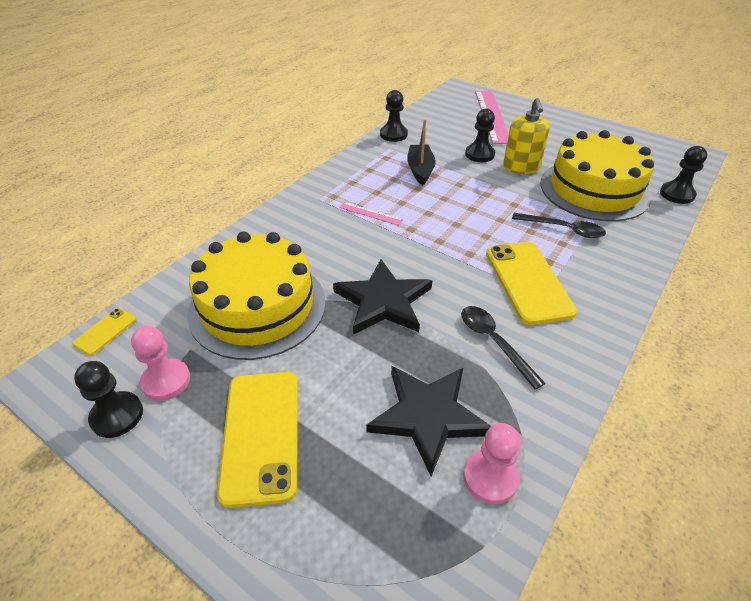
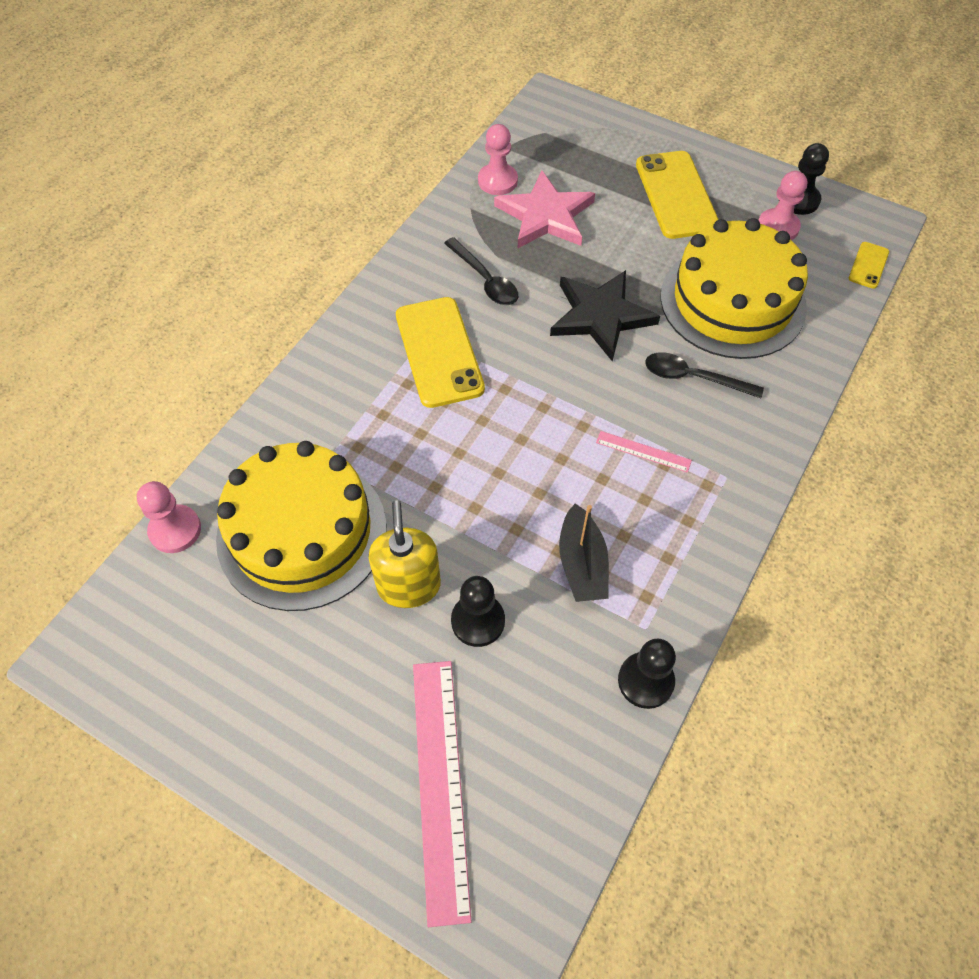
camera: 175 degrees right, 15 degrees up
black star [366,366,491,476] -> pink star [494,171,595,248]
black spoon [512,213,606,238] -> black spoon moved to [645,352,764,398]
black pawn [660,146,707,204] -> pink pawn [137,481,201,553]

